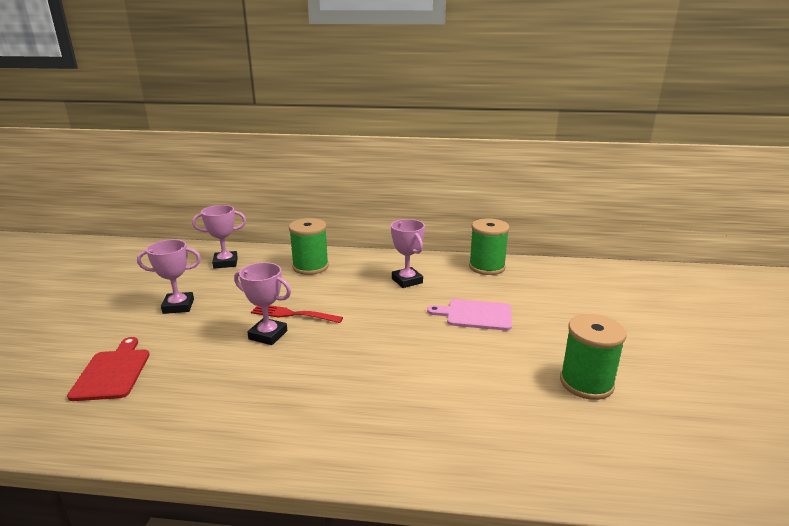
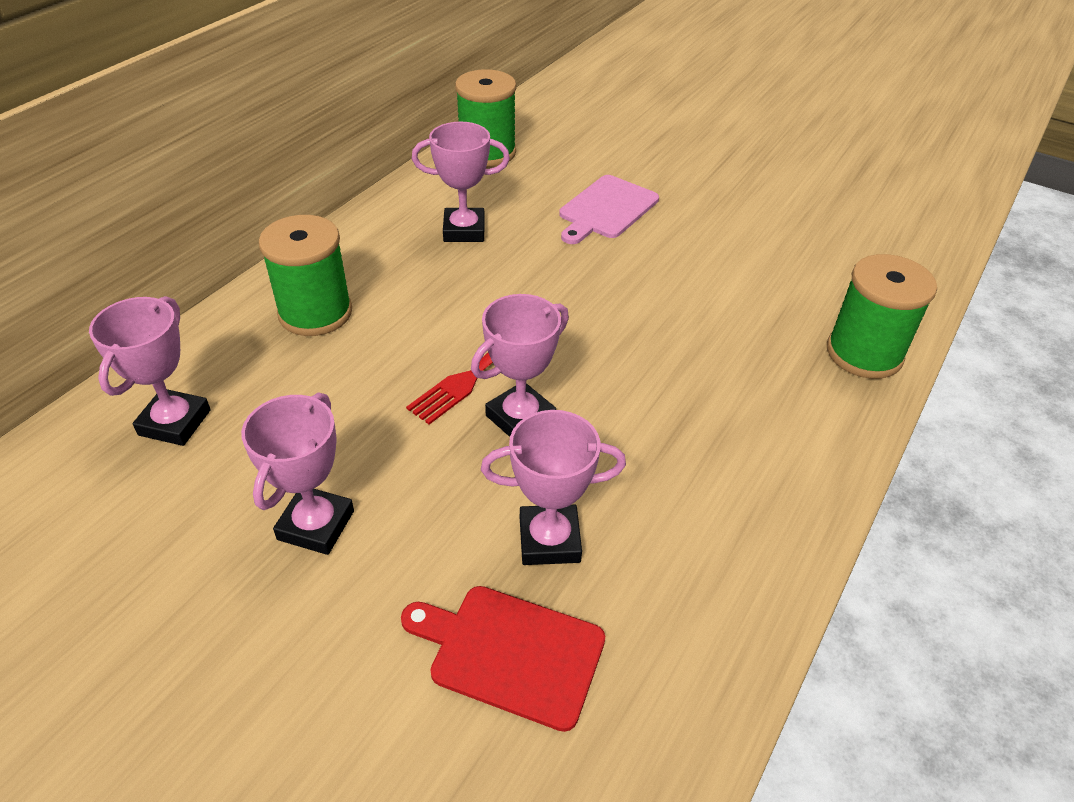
camera: 65 degrees left, 20 degrees up
green spool [560,314,627,400] -> green spool moved to [827,254,937,379]
none -> pink trophy [481,410,626,565]

